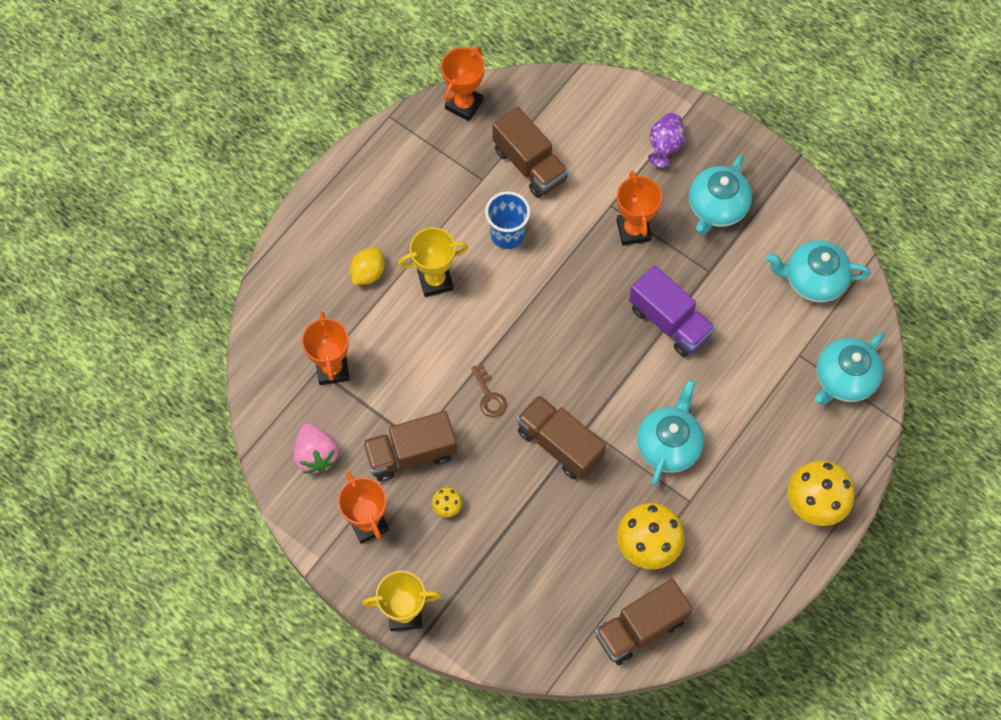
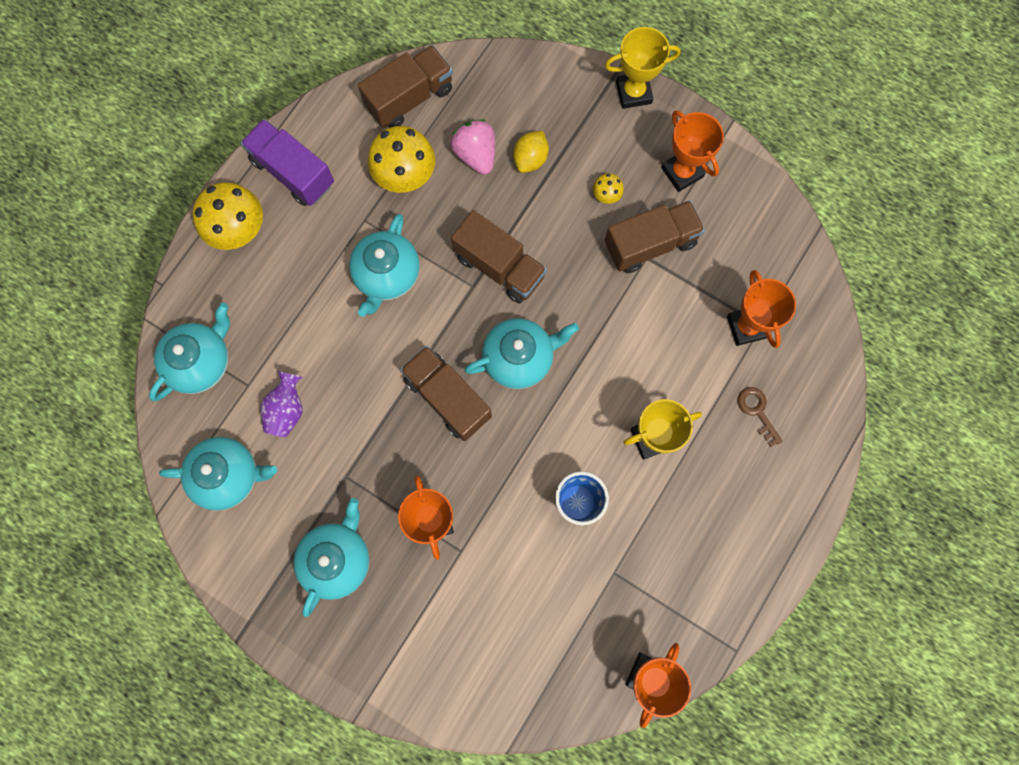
camera: 175 degrees right, 10 degrees up
pink strawberry [294,424,338,473] -> pink strawberry moved to [450,119,495,175]
yellow lemon [350,248,385,285] -> yellow lemon moved to [513,131,549,173]
brown key [471,364,507,418] -> brown key moved to [738,387,783,447]
brown truck [493,107,568,198] -> brown truck moved to [400,346,492,441]
purple truck [629,265,715,357] -> purple truck moved to [241,119,334,206]
purple vase [648,113,685,167] -> purple vase moved to [260,371,303,437]
none -> turquoise teapot [464,318,579,389]

